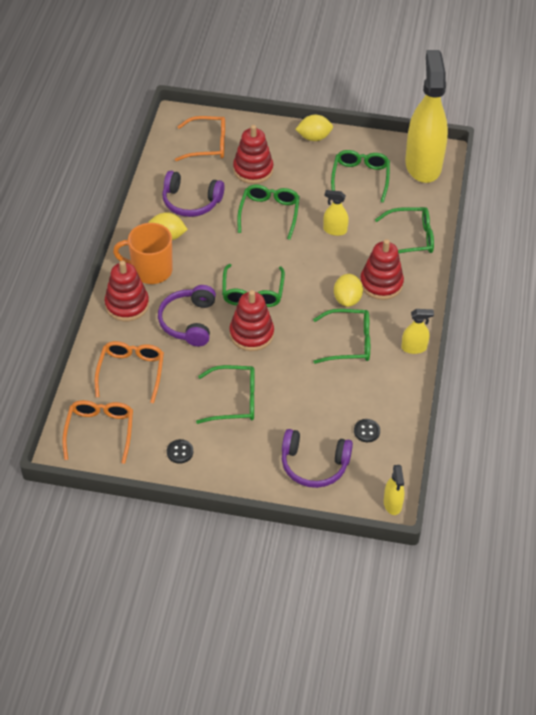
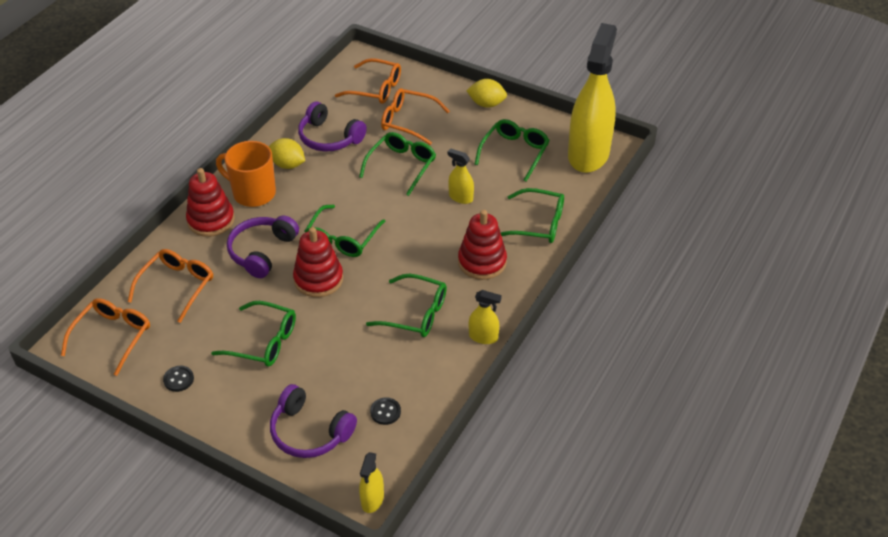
camera: 20 degrees right, 5 degrees down
red stacking toy [233,125,273,184] -> orange glasses [381,88,450,145]
yellow lemon [334,274,363,307] -> none

